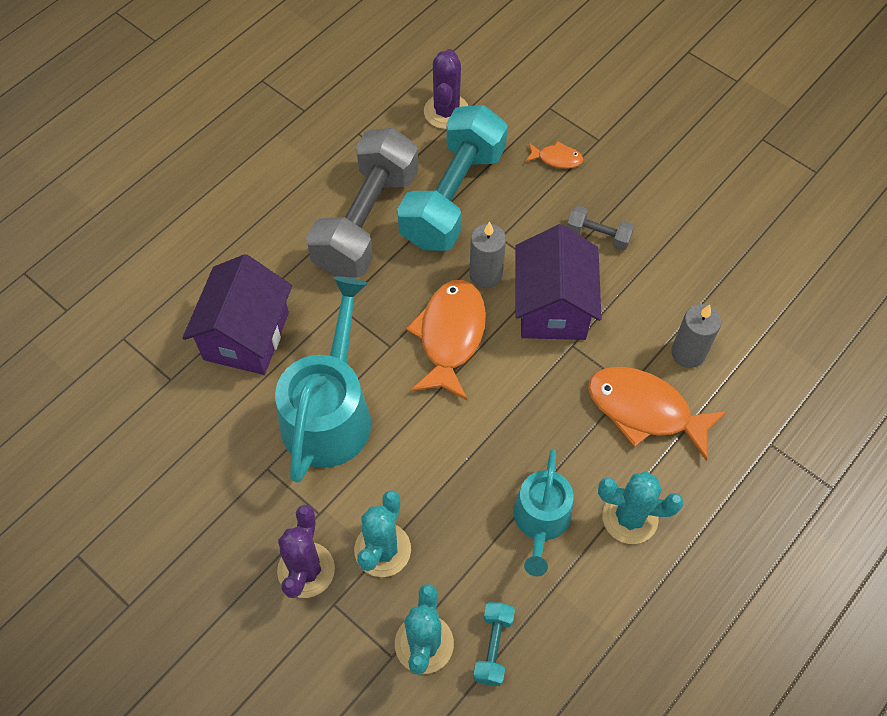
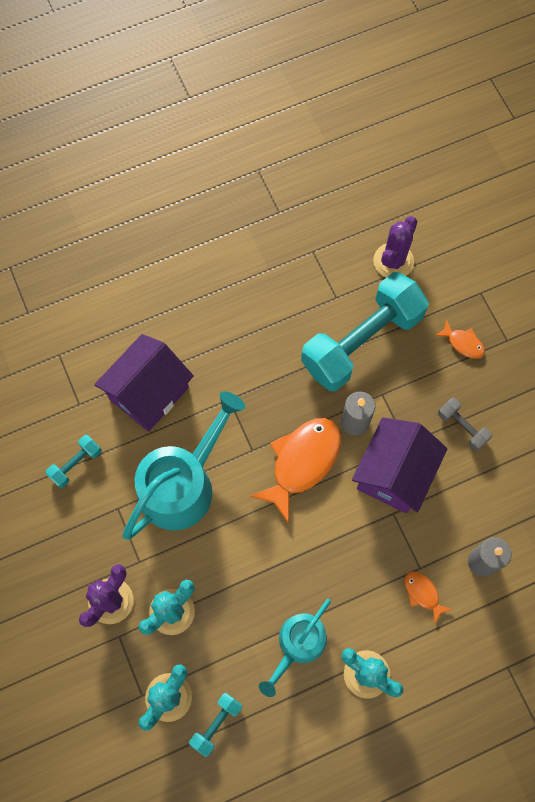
camera: 25 degrees right, 10 degrees up
grey dumbbell [306,128,418,278] -> none
orange fish [588,367,727,461] -> orange fish [404,571,452,623], size x0.48
none -> turquoise dumbbell [46,435,101,488]

